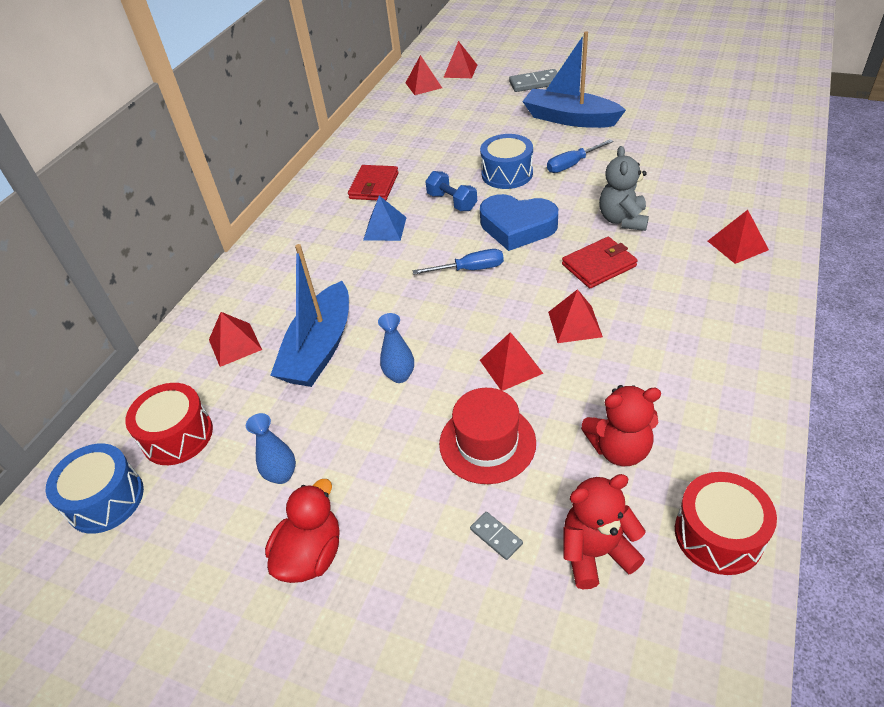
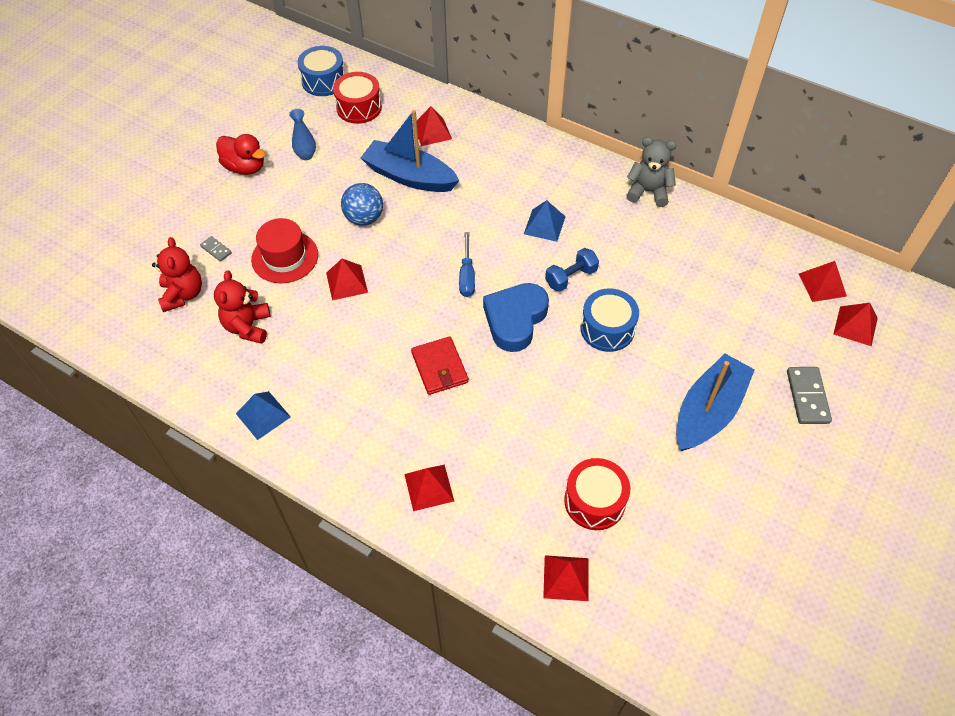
camera: 95 degrees right, 10 degrees up
red wallet [348,165,399,200] -> none
blue vase [378,313,414,383] -> blue ball [341,183,383,226]
grey domino [470,512,523,560] -> grey domino turned 75 degrees clockwise [200,236,232,262]
blue screwdriver [547,139,613,173] -> none
red pyramid [548,289,603,343] -> red pyramid moved to [543,555,589,601]
grey teddy bear [599,146,649,231] -> grey teddy bear moved to [626,137,676,207]
red drum [675,472,777,575] -> red drum moved to [564,458,630,530]
none -> blue pyramid [236,391,291,440]

